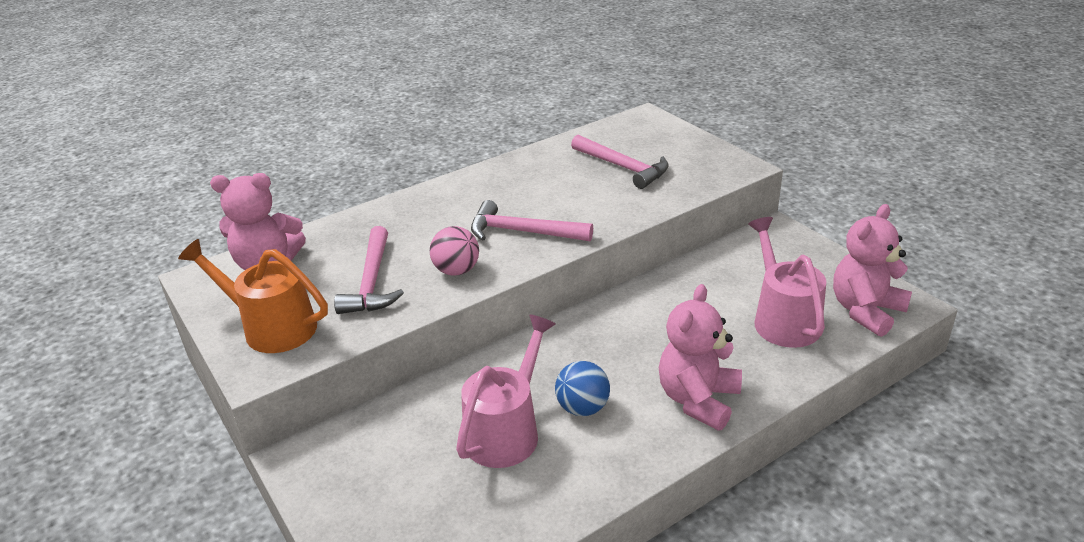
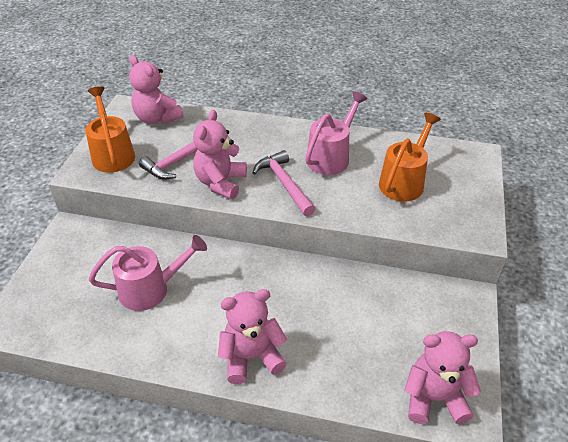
camera: 45 degrees right, 10 degrees up
pink ball [430,226,479,276] -> pink teddy bear [193,110,247,200]
blue ball [555,361,610,416] -> none
pink hammer [571,135,669,189] -> orange watering can [379,113,441,201]
pink watering can [748,217,826,348] -> pink watering can moved to [305,91,367,175]

